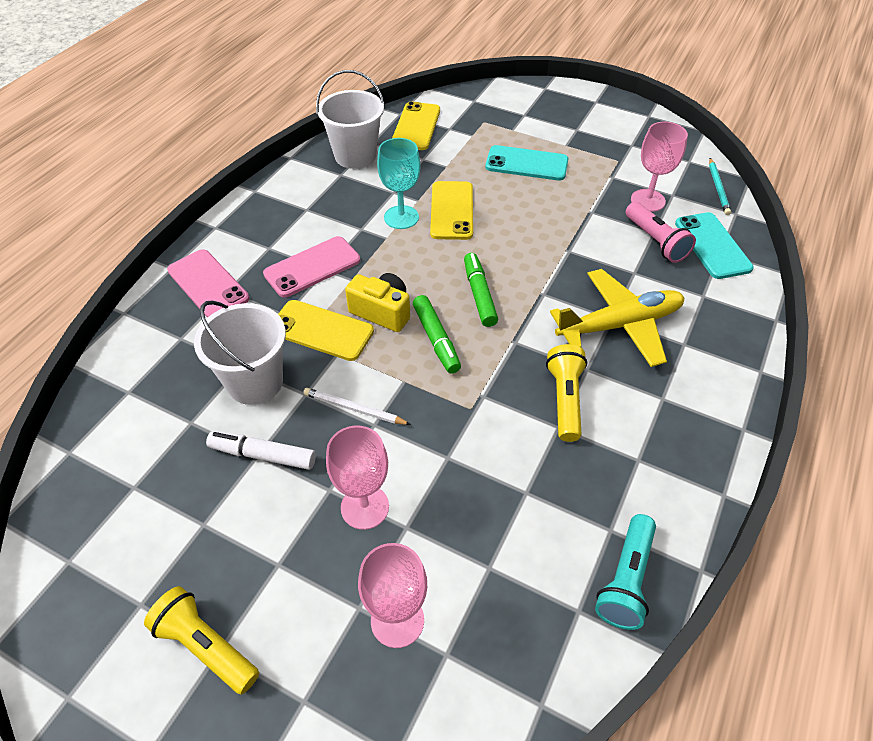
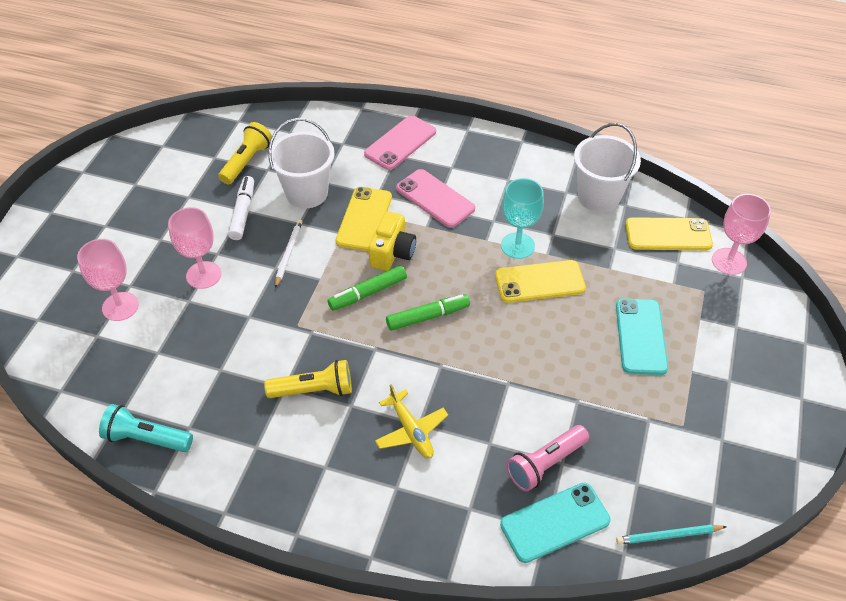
camera: 80 degrees right, 0 degrees up
yellow flashlight [144,586,259,695] -> yellow flashlight moved to [218,122,272,184]
yellow plane [550,269,685,367] -> yellow plane [375,384,448,458], size x0.60
pink goblet [631,122,688,212] -> pink goblet moved to [712,194,771,275]

